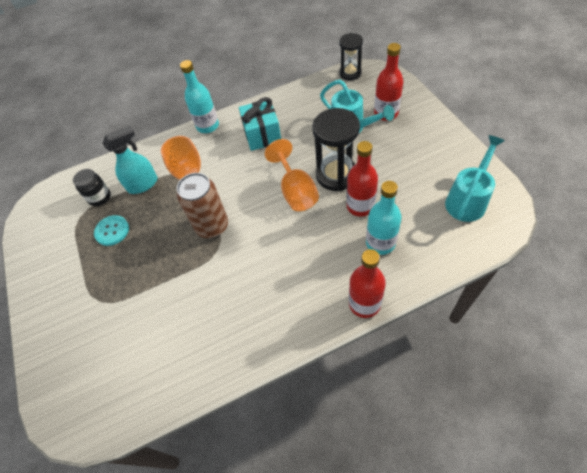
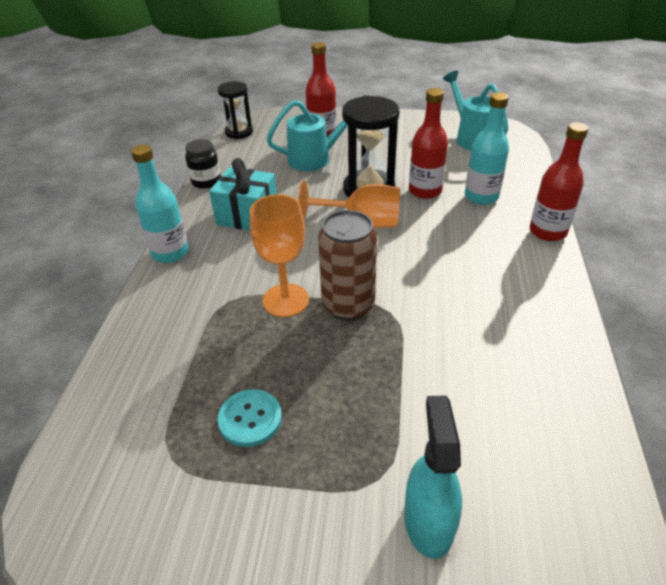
camera: 65 degrees left, 15 degrees down
black jar [73,169,111,206] -> black jar moved to [185,139,221,189]
turquoise spray bottle [103,126,158,194] -> turquoise spray bottle moved to [404,395,462,559]

